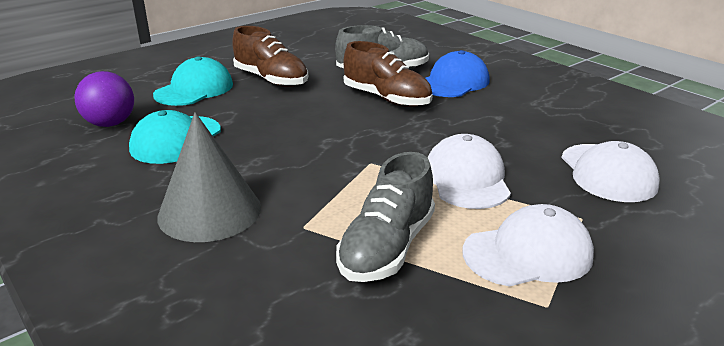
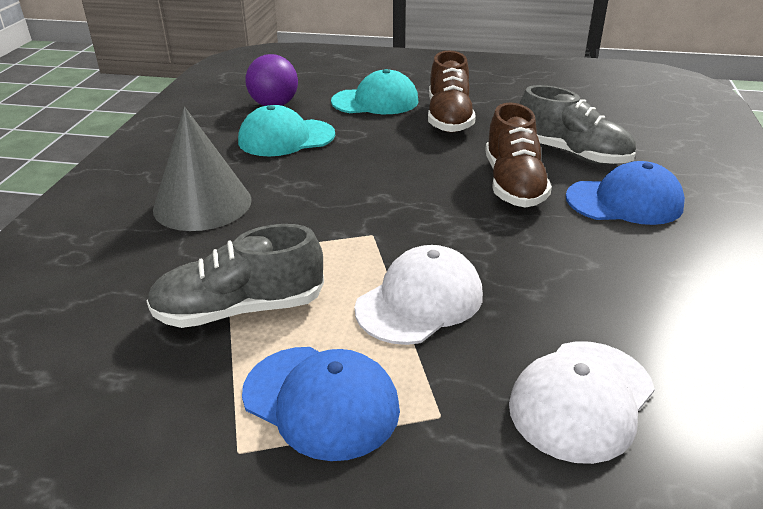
camera: 50 degrees right, 5 degrees up
white cap [462,204,594,287] -> blue cap [242,347,400,461]

